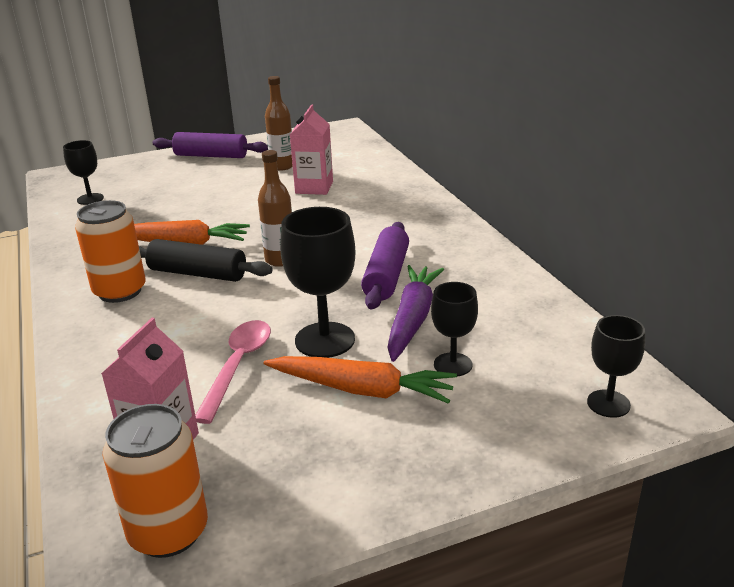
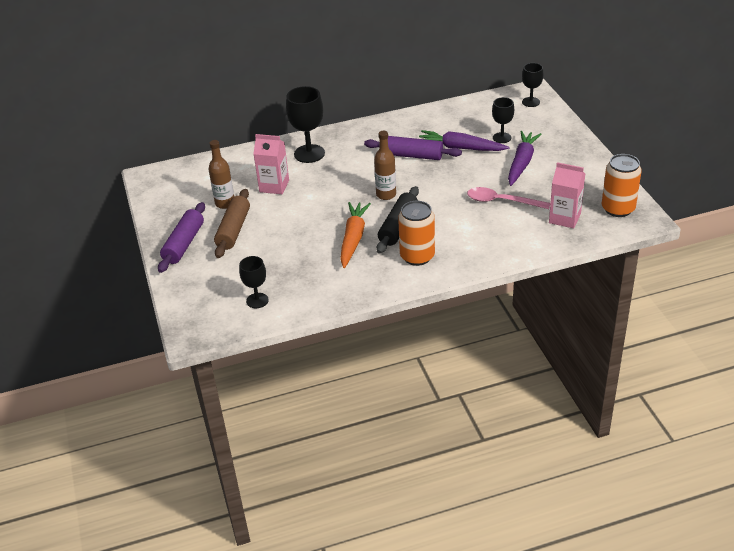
camera: 85 degrees left, 10 degrees up
orange carrot [264,356,457,404] -> purple carrot [508,131,542,186]
black goblet [280,207,356,358] -> black goblet moved to [286,86,325,163]
none -> brown rolling pin [214,189,250,258]

